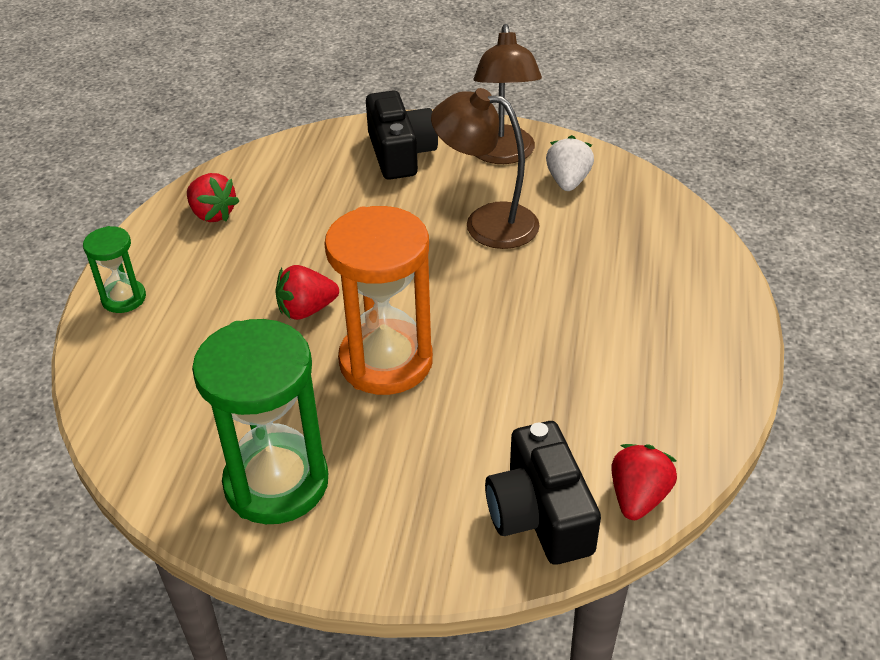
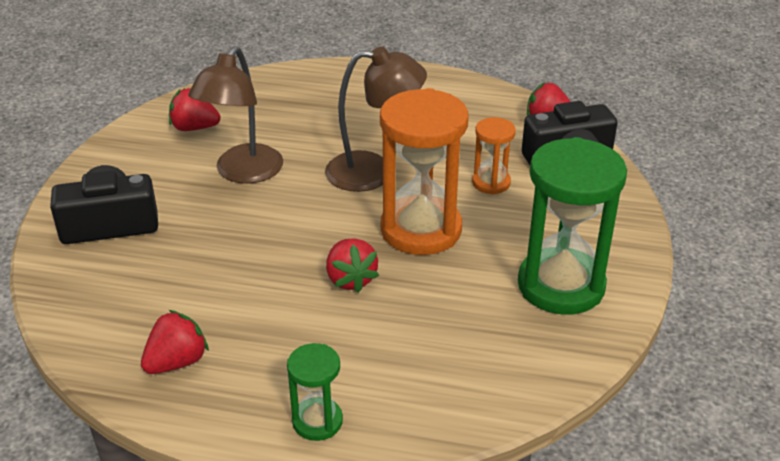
camera: 90 degrees left, 5 degrees down
brown lamp [474,24,542,164] -> brown lamp moved to [325,46,427,192]
white strawberry [546,135,594,191] -> red strawberry [169,88,221,131]
none -> orange hourglass [472,117,516,195]

